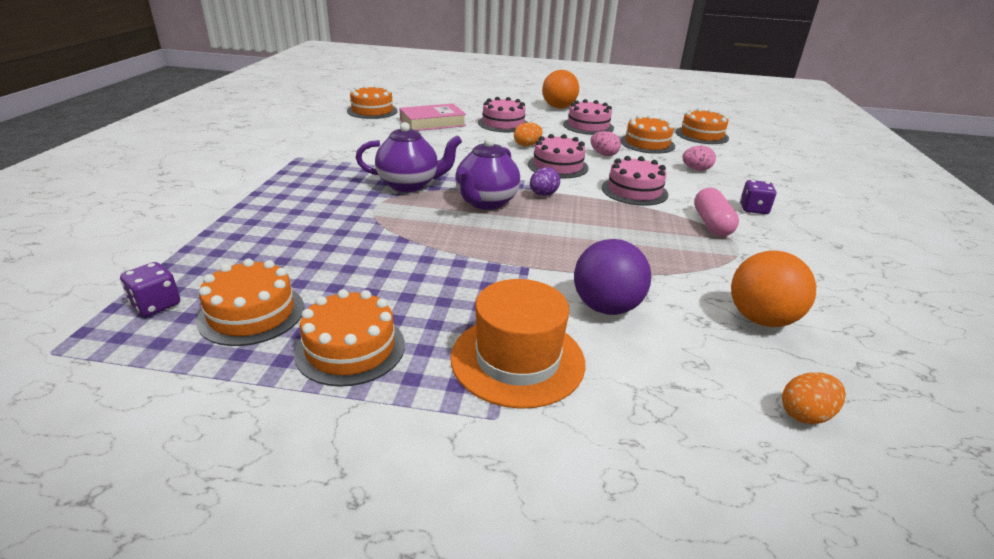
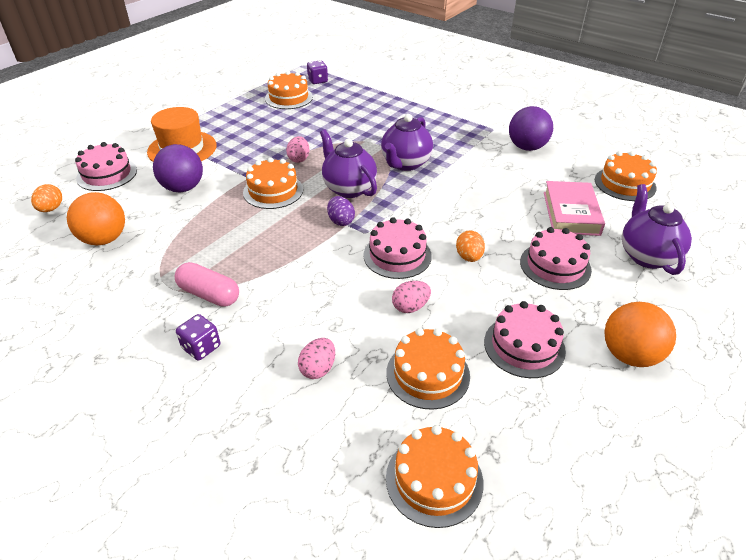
camera: 120 degrees right, 10 degrees up
orange cake [294,289,405,387] -> orange cake moved to [243,157,303,209]
pink cake [602,156,669,206] -> pink cake moved to [75,142,137,191]
none -> pink egg [286,136,310,163]
none -> purple ball [509,106,553,151]
none -> purple teapot [622,184,692,275]

